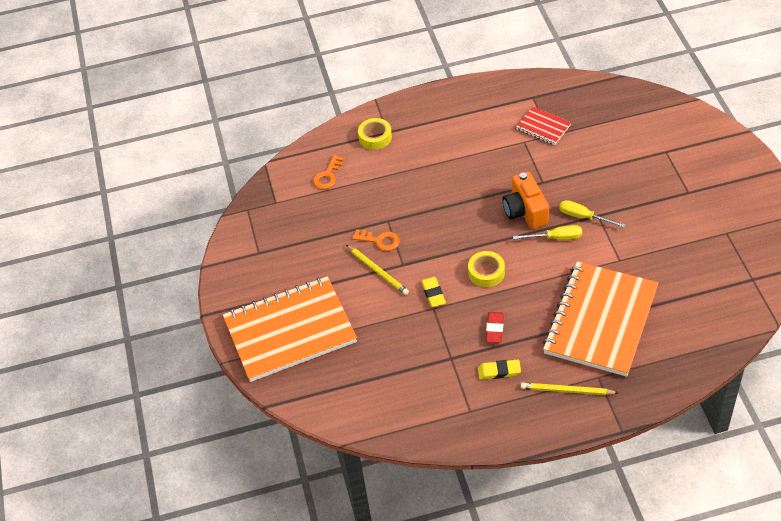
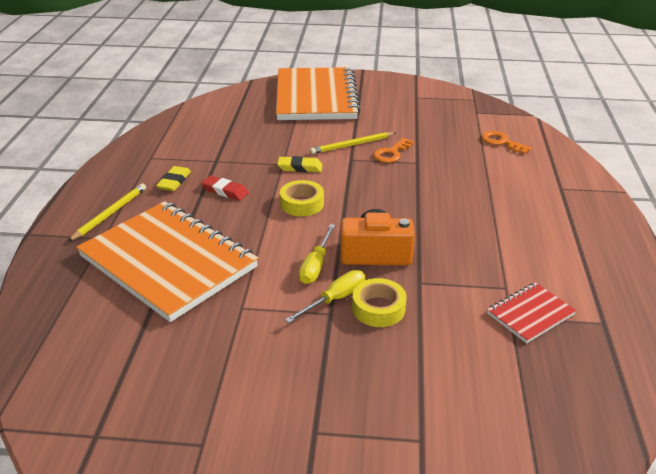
camera: 105 degrees right, 15 degrees down
yellow tape [358,118,392,150] -> yellow tape moved to [352,278,407,327]

